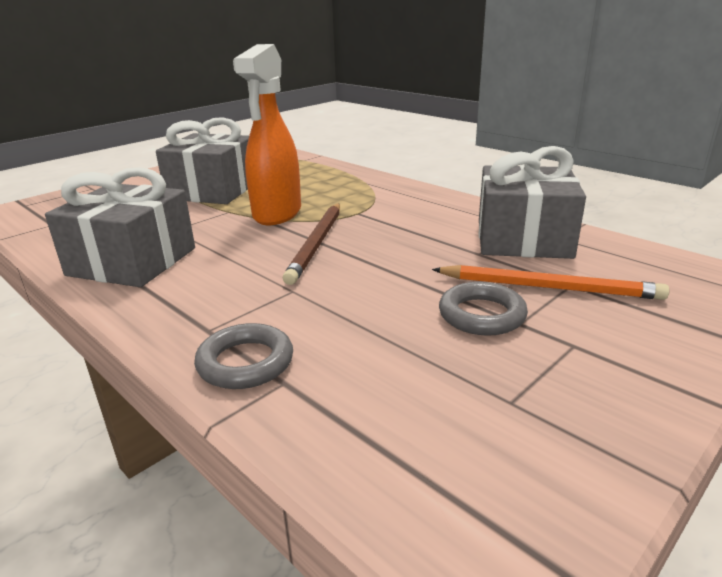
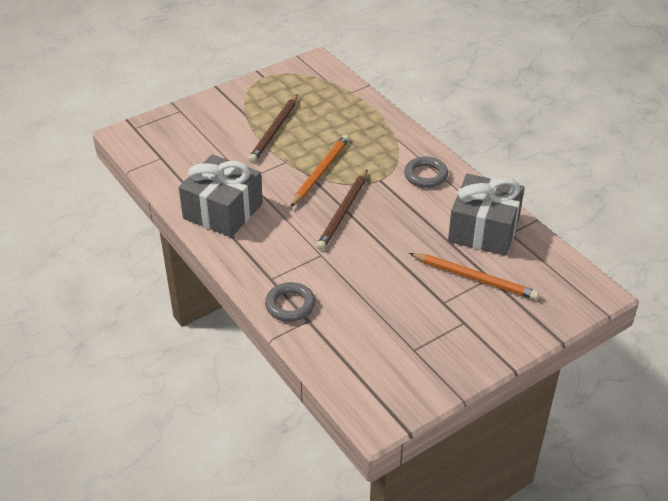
camera: 10 degrees right, 15 degrees up
grey gift [156,117,249,204] -> brown pencil [248,94,298,163]
orange spray bottle [233,44,301,225] -> orange pencil [291,134,350,207]
grey ring [439,282,528,336] -> grey ring moved to [404,156,448,188]

